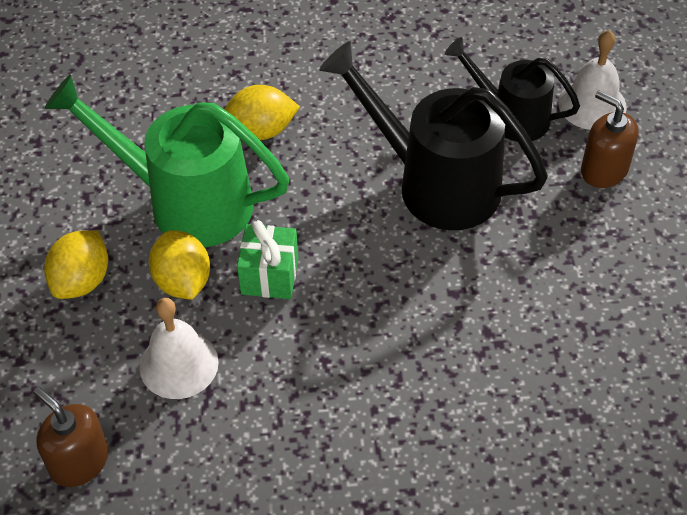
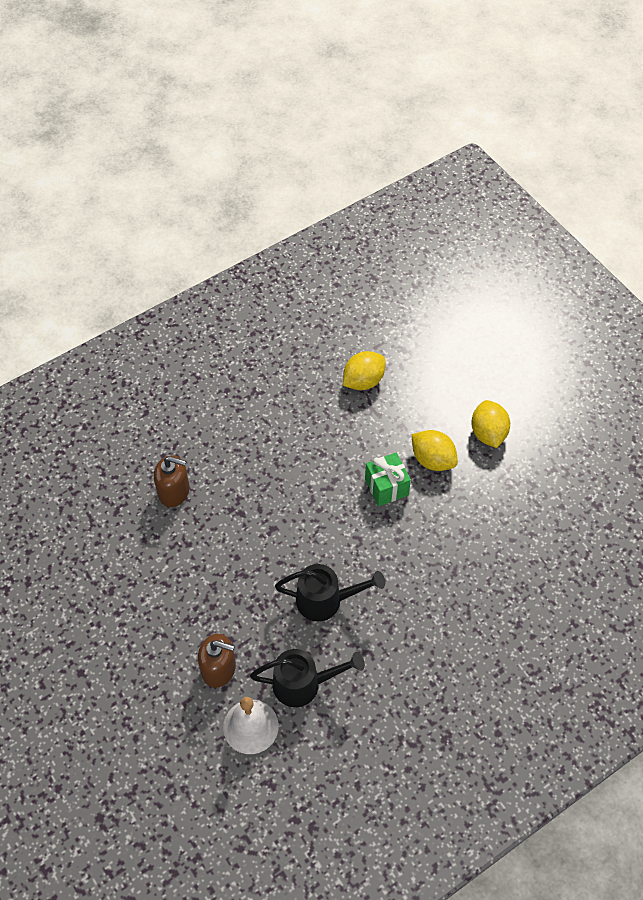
camera: 150 degrees right, 5 degrees up
brown soap dispenser [33,387,109,487] -> brown soap dispenser moved to [154,455,190,507]
green watering can [45,74,290,247] -> none
white bell [139,298,219,399] -> none
yellow lemon [224,85,300,140] -> yellow lemon moved to [343,351,385,390]
black watering can [319,41,548,230] -> black watering can [275,564,385,622], size x0.61

